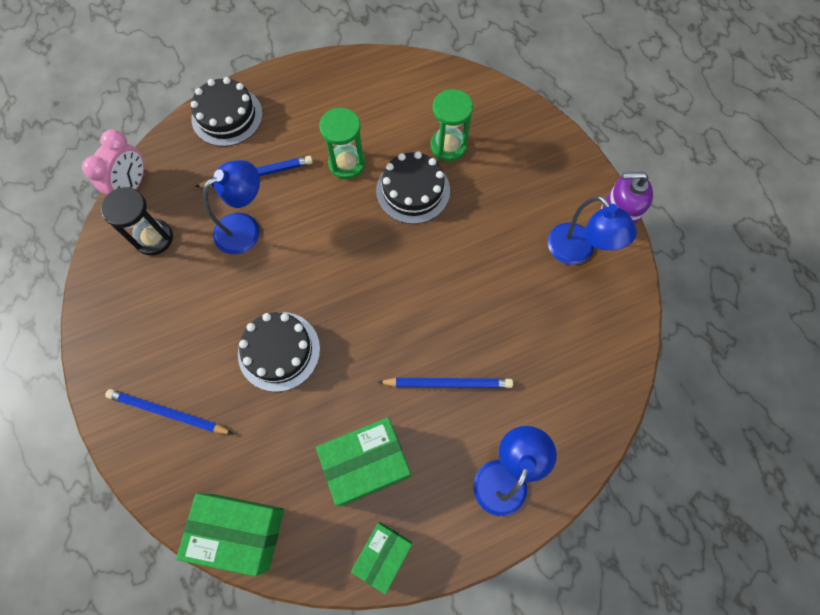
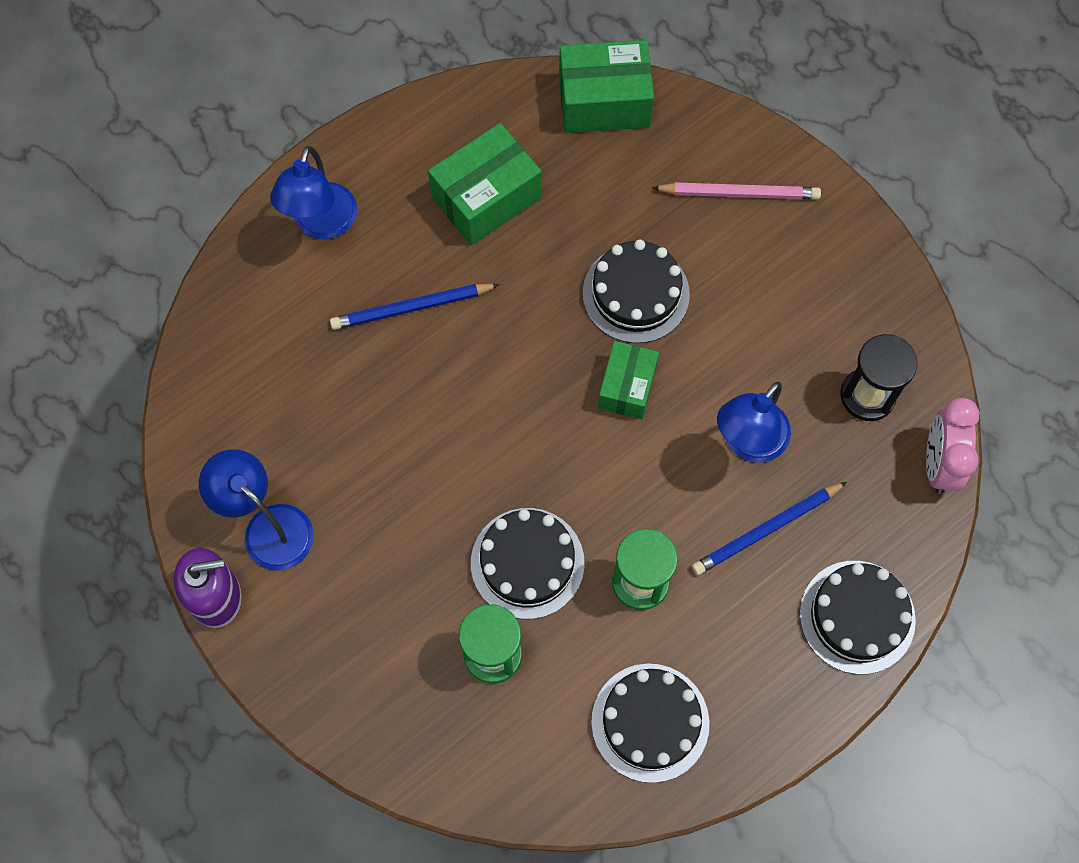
camera: 165 degrees right, 0 degrees up
blue pencil [105,389,233,434] -> pink pencil [652,182,821,200]
green box [351,522,412,594] -> green box moved to [598,341,659,419]
none -> black cake [591,663,709,783]

